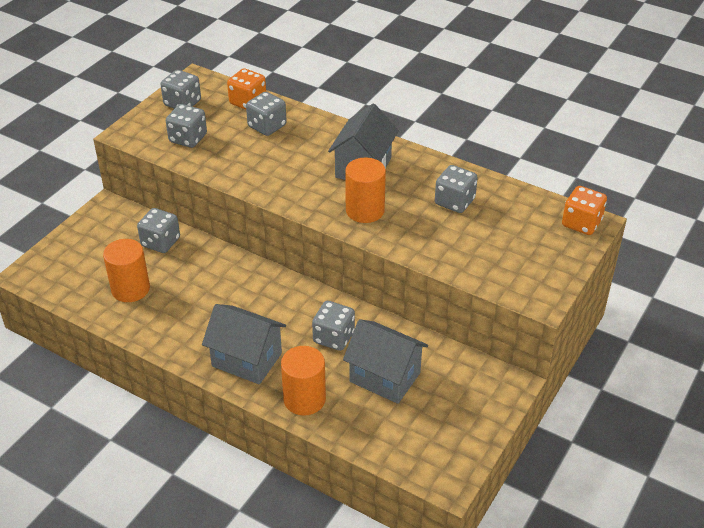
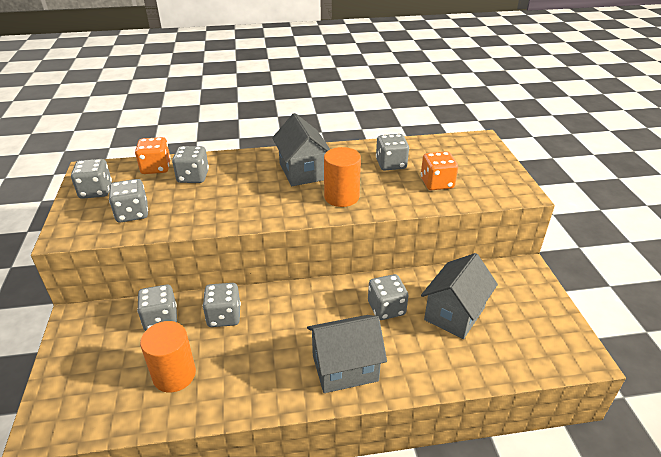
camera: 40 degrees left, 5 degrees down
orange cylinder [281,346,326,416] -> none
grey house [343,319,428,404] -> grey house turned 45 degrees counterclockwise [421,253,498,339]
orange dice [562,186,607,235] -> orange dice moved to [421,151,458,190]
none -> grey dice [203,283,241,327]

